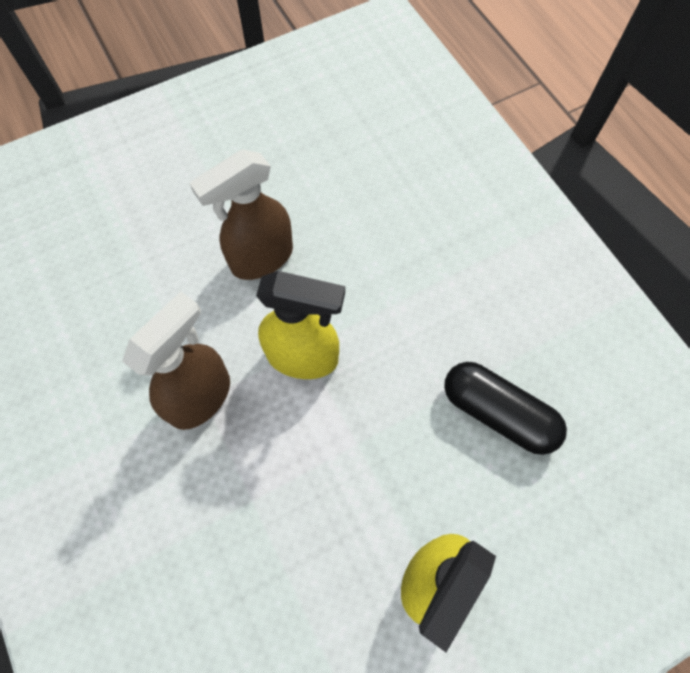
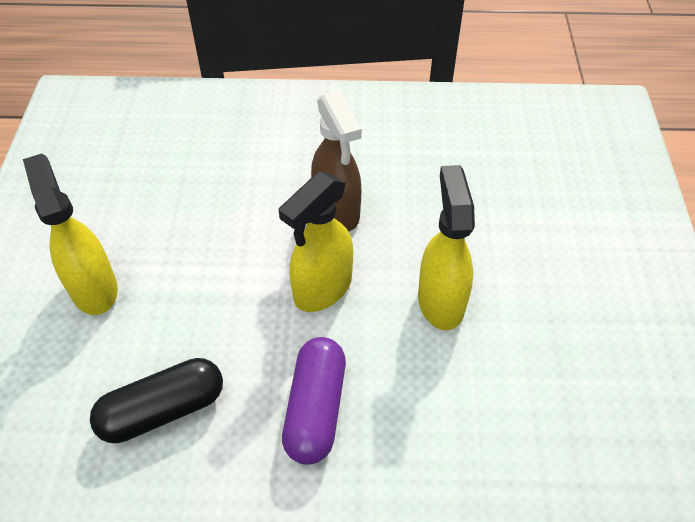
camera: 120 degrees right, 15 degrees down
brown spray bottle [189,149,293,280] -> yellow spray bottle [418,165,475,330]
none -> purple capsule [282,337,346,465]

